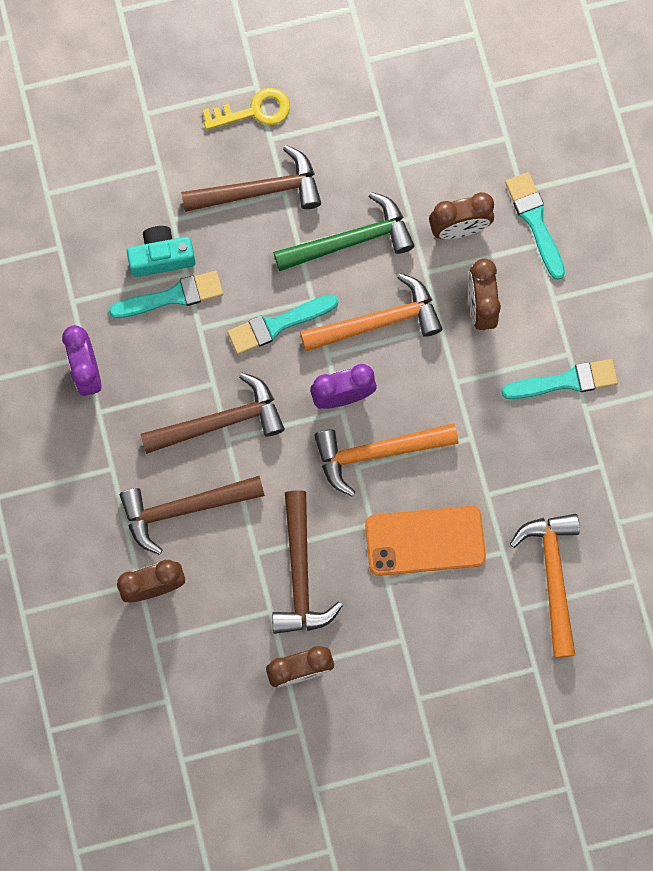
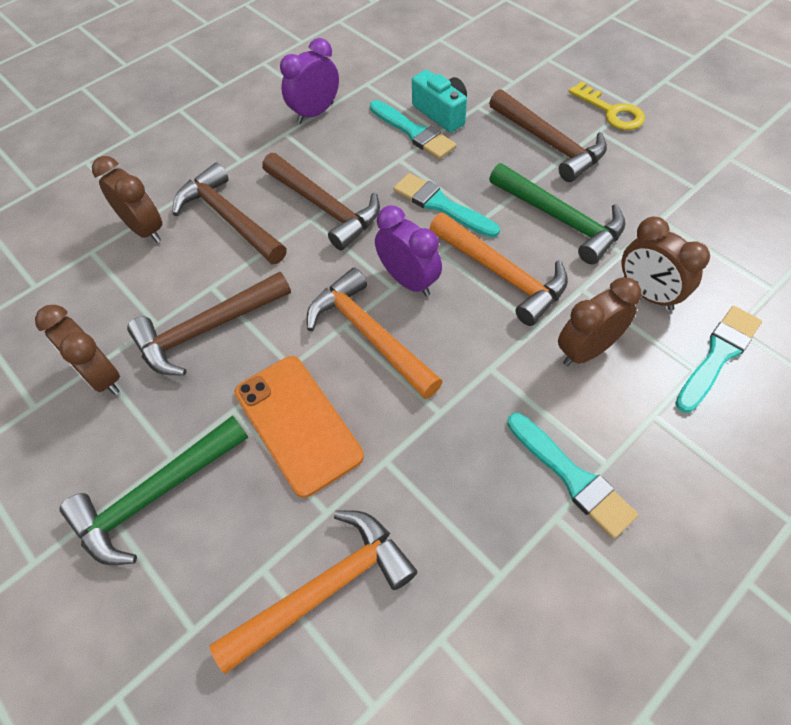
camera: 65 degrees right, 20 degrees down
none -> green hammer [60,416,248,565]

